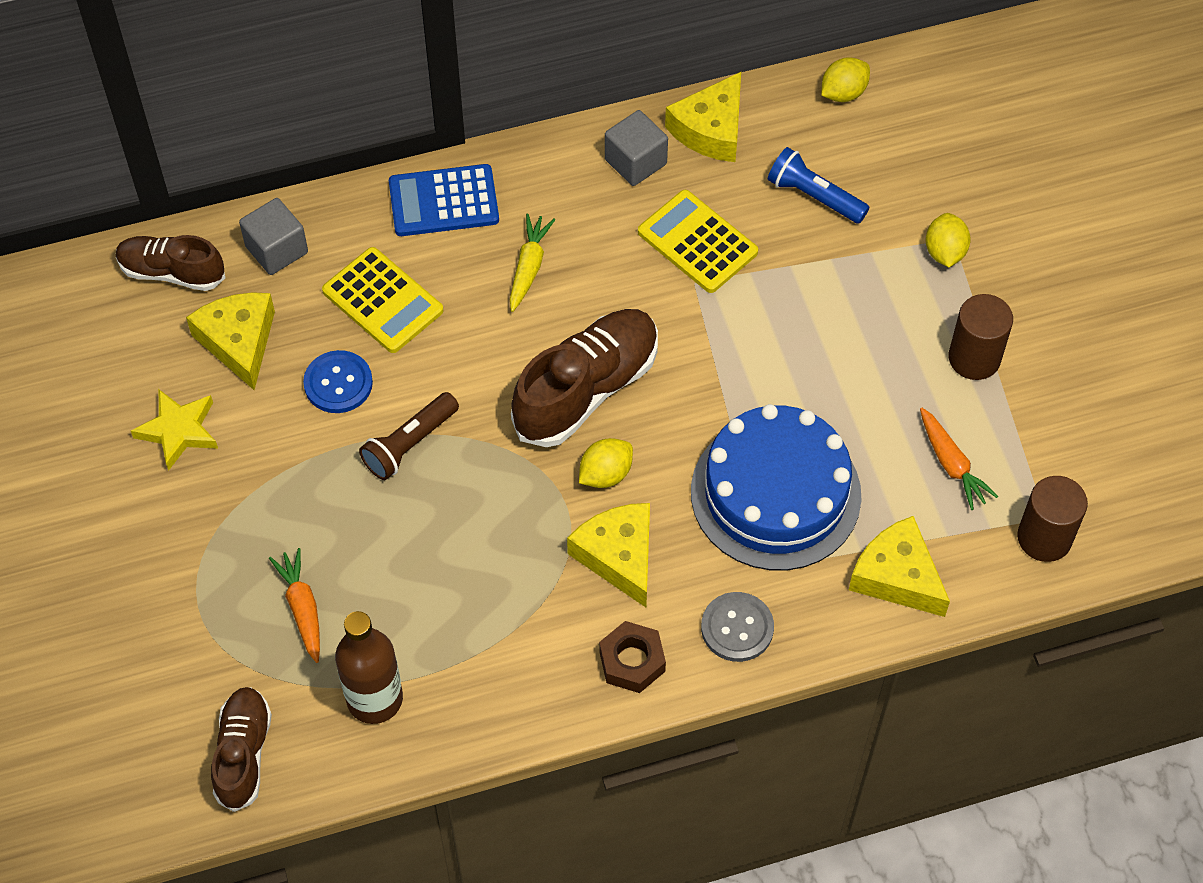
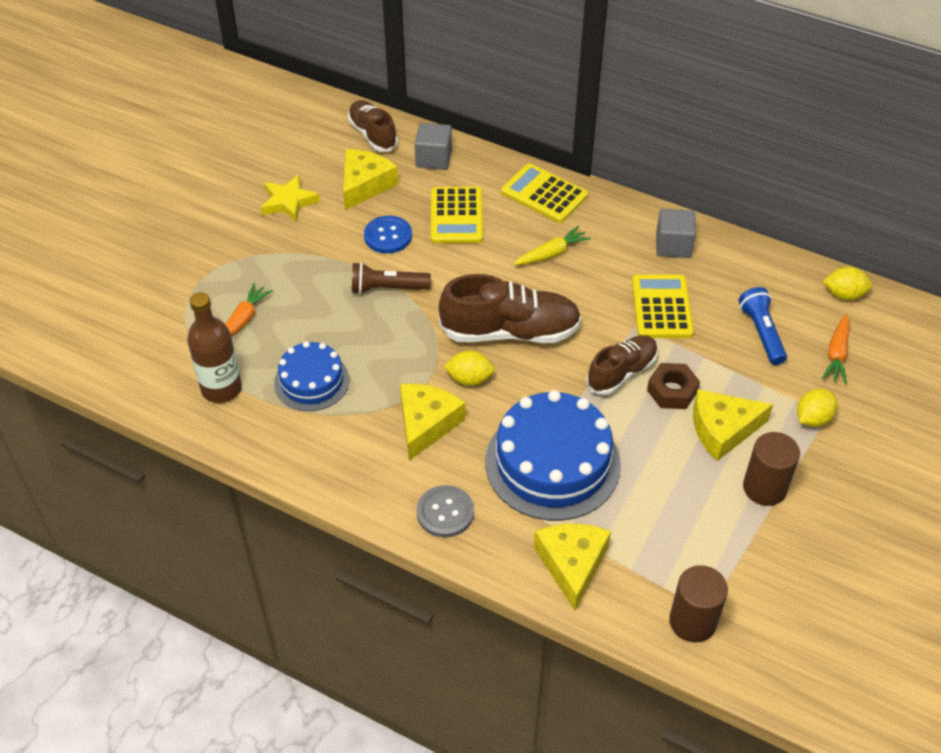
camera: 45 degrees right, 10 degrees down
brown shoe [211,687,272,812] -> brown shoe moved to [586,335,658,395]
blue calculator [389,164,499,236] -> yellow calculator [501,163,588,223]
brown nut [599,621,666,693] -> brown nut moved to [647,363,700,409]
yellow cheese [665,72,741,162] -> yellow cheese moved to [693,389,773,461]
orange carrot [920,407,998,510] -> orange carrot moved to [822,314,850,384]
none -> blue cake [274,341,349,411]

